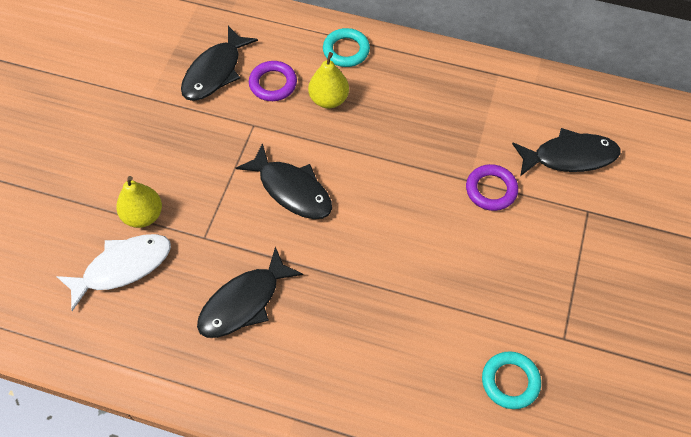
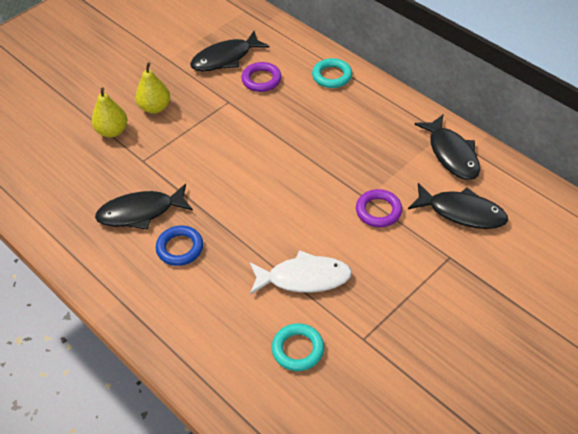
camera: 30 degrees right, 10 degrees down
white fish [56,234,171,311] -> white fish moved to [250,250,352,295]
black fish [236,143,332,219] -> black fish moved to [414,115,480,180]
yellow pear [308,52,349,108] -> yellow pear moved to [136,62,170,114]
none -> blue ring [156,226,203,266]

